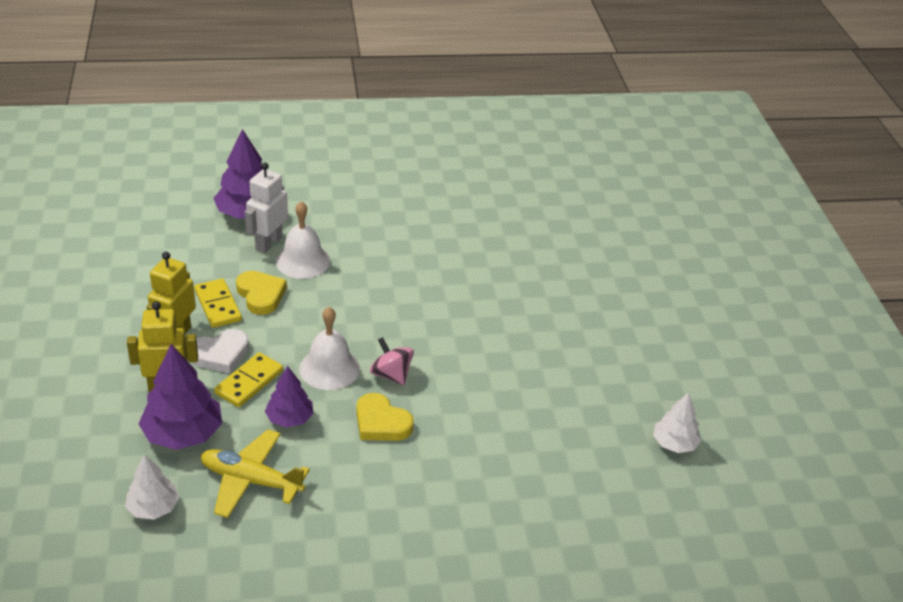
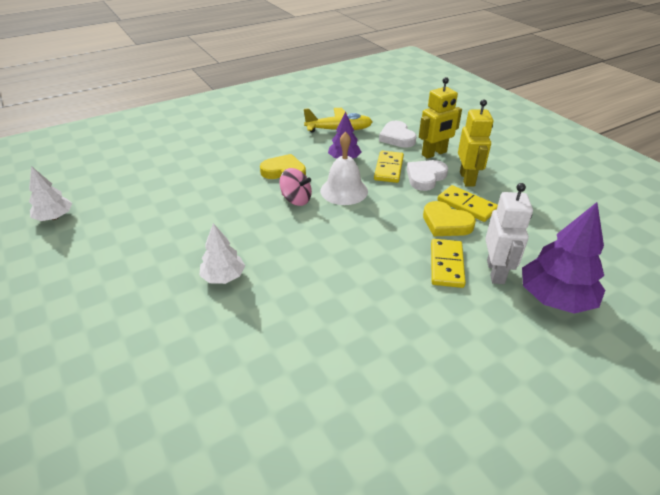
camera: 160 degrees right, 0 degrees up
white tree [125,454,179,520] -> white tree moved to [199,223,245,284]
purple tree [139,344,222,450] -> white heart [379,121,417,148]
white bell [276,201,330,279] -> yellow domino [431,239,466,288]

